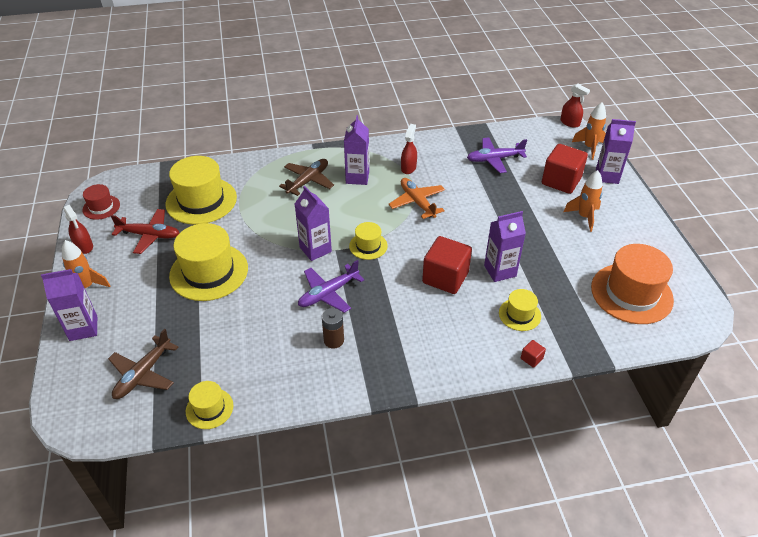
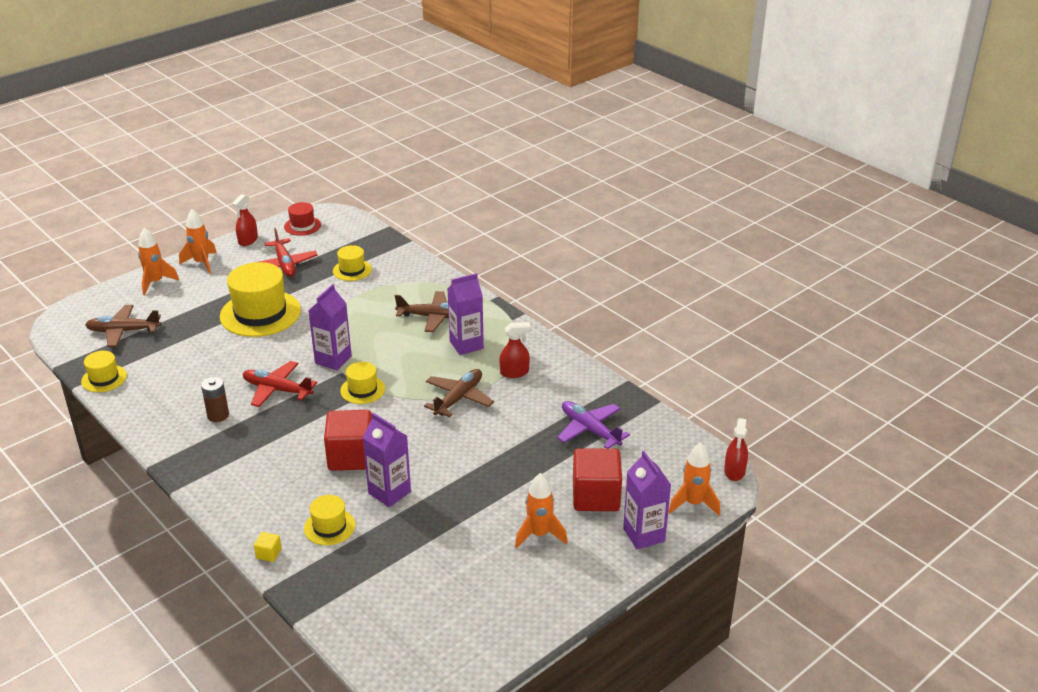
camera: 60 degrees right, 10 degrees down
purple carton [41,269,97,341] -> orange rocket [138,228,179,295]
yellow hat [166,156,237,225] -> yellow hat [333,245,372,281], size x0.51
purple plane [298,260,364,313] -> red plane [243,361,317,407]
orange plane [389,178,445,219] -> brown plane [424,369,494,417]
red cube [521,340,546,368] -> yellow cube [254,532,282,562]
orange hat [591,244,674,324] -> none

